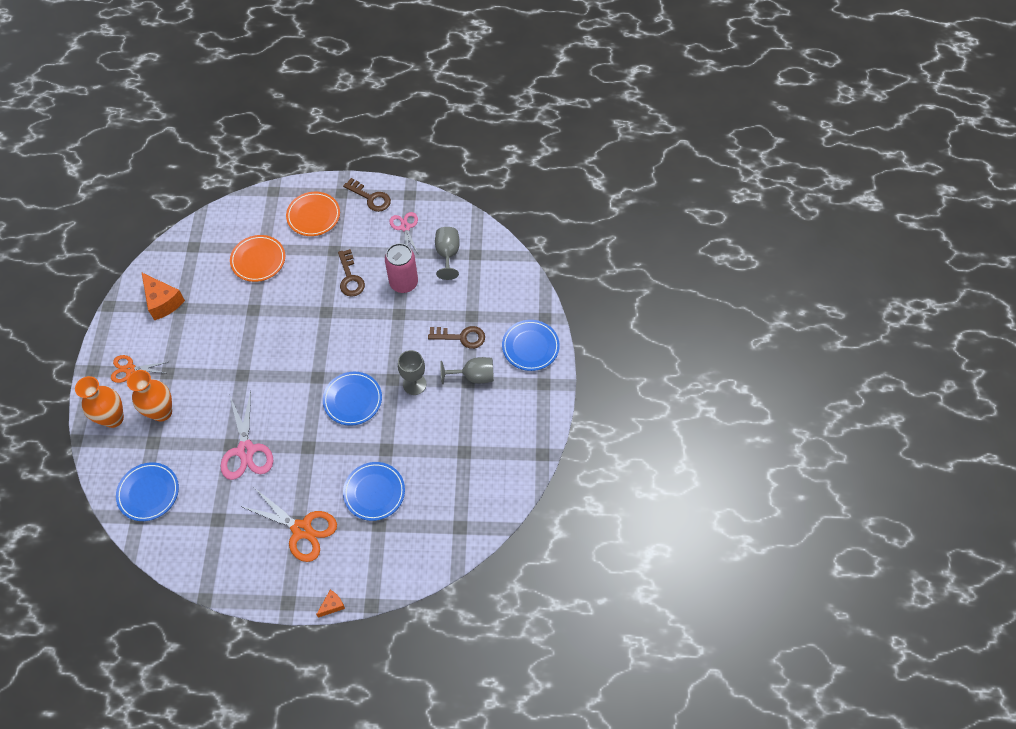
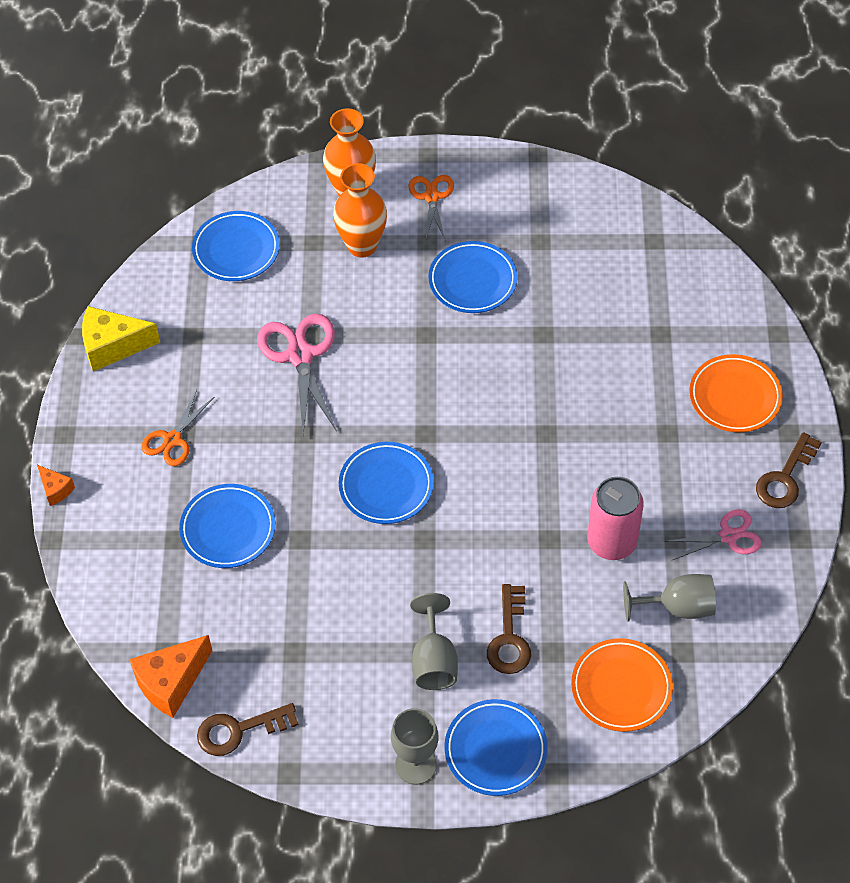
camera: 90 degrees right, 5 degrees down
orange cheese [141,272,185,320] -> orange cheese moved to [129,635,212,718]
pink scissors [221,391,273,480] -> pink scissors turned 90 degrees clockwise [257,313,337,434]
orange plate [230,235,285,282] -> orange plate moved to [571,638,673,732]
orange scissors [240,489,337,562] -> orange scissors [141,390,214,466], size x0.62
brown key [338,249,365,297] -> brown key moved to [197,703,299,756]
grey goblet [398,350,426,395] -> grey goblet moved to [391,708,438,784]
none -> yellow cheese [82,306,160,372]
none -> blue plate [428,241,518,313]

